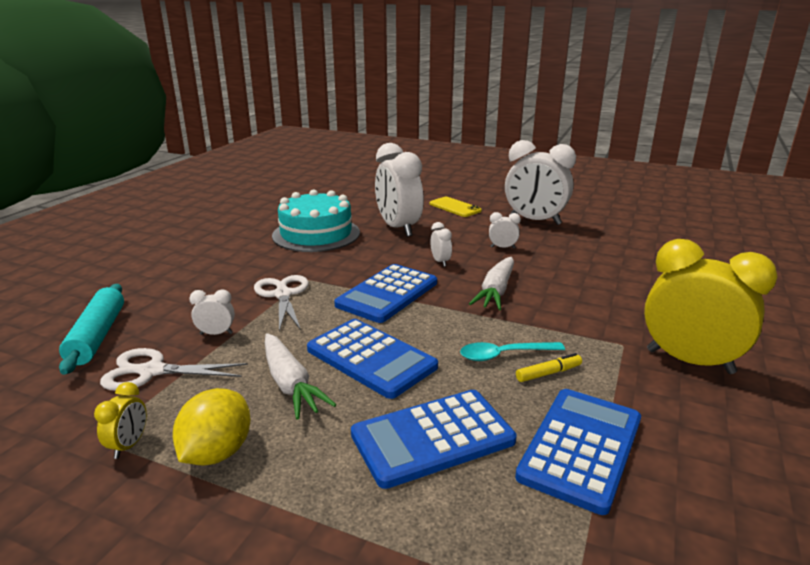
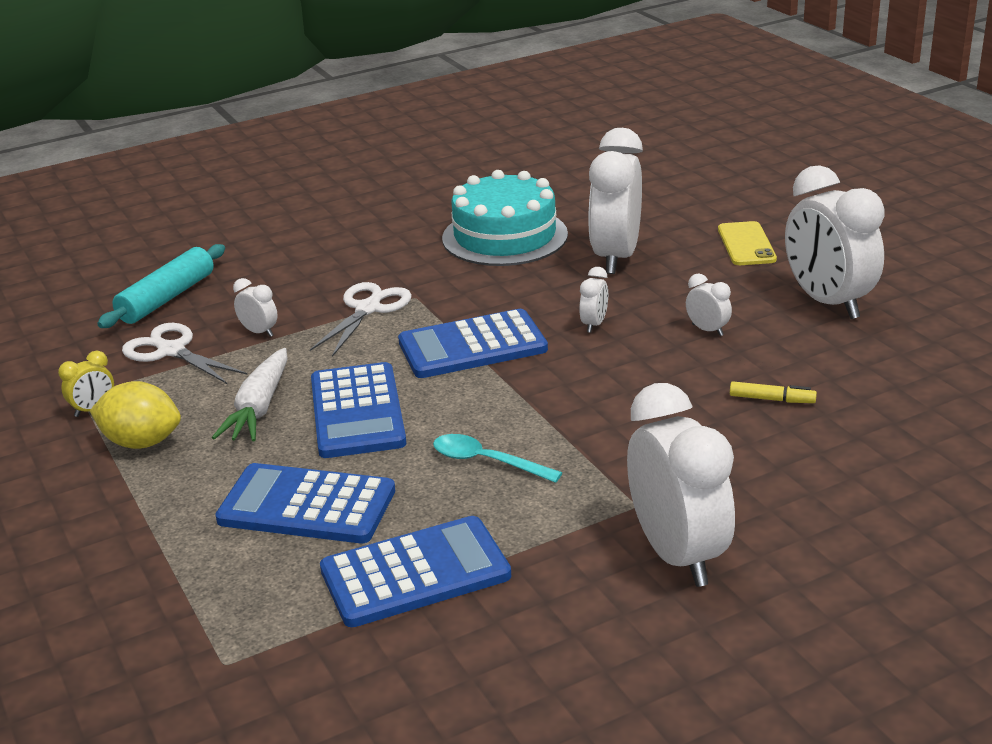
camera: 40 degrees right, 5 degrees up
yellow lemon [173,388,251,466] -> yellow lemon turned 45 degrees clockwise [90,381,181,449]
white carrot [469,257,514,310] -> none
yellow marker [516,353,582,382] -> yellow marker moved to [730,382,817,403]
yellow clock [644,239,778,374] -> white clock [627,383,735,587]

